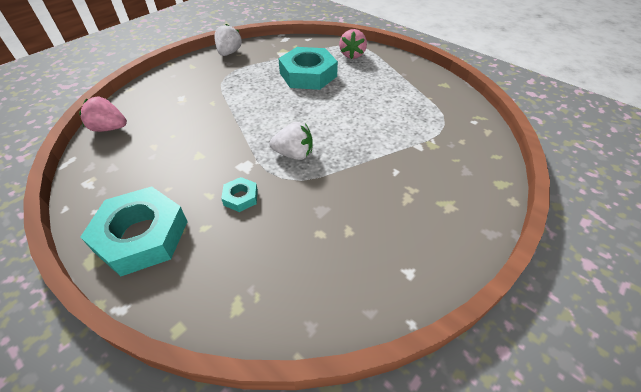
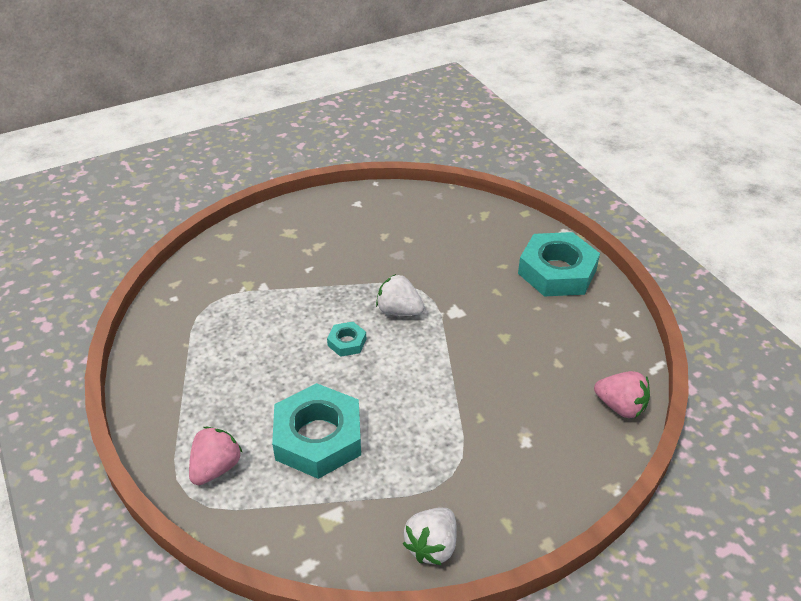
camera: 160 degrees left, 5 degrees down
turquoise nut [221,177,258,212] -> turquoise nut moved to [327,322,366,357]

